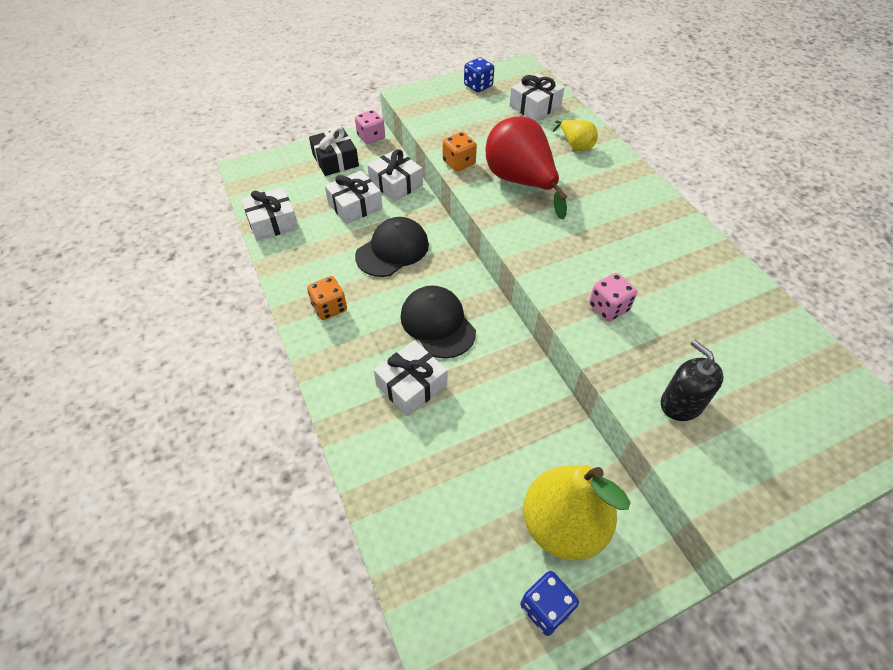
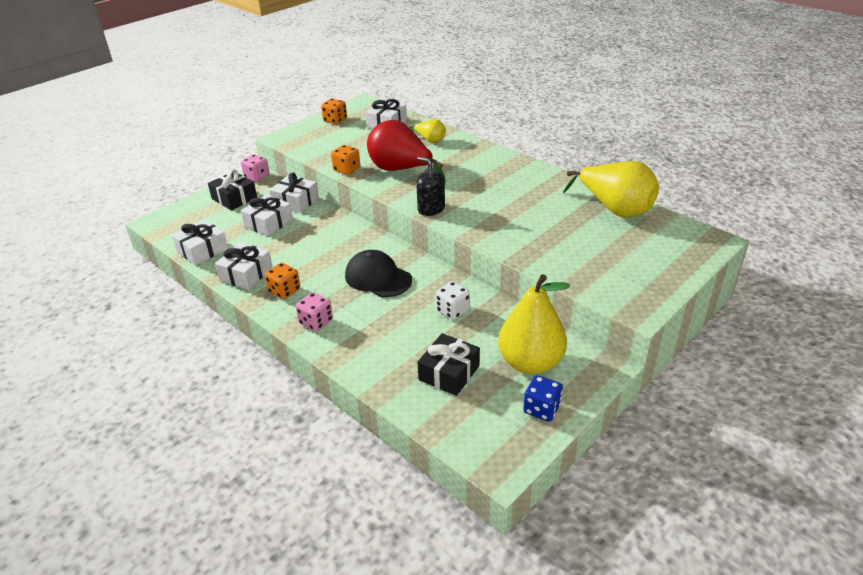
camera: 20 degrees left, 15 degrees down
black cap [355,217,429,277] -> none
white gift [374,340,447,416] -> white gift moved to [215,243,273,290]
blue dice [464,58,494,92] -> orange dice [321,98,347,124]
pink dice [589,273,637,322] -> pink dice moved to [296,292,333,331]
black soap dispenser [661,340,724,421] -> black soap dispenser moved to [416,157,445,216]
none -> black gift [418,333,480,396]
none -> white dice [436,281,470,320]
none -> yellow pear [563,161,659,218]

